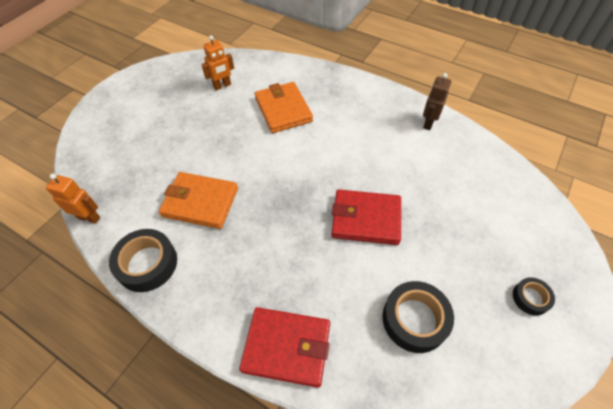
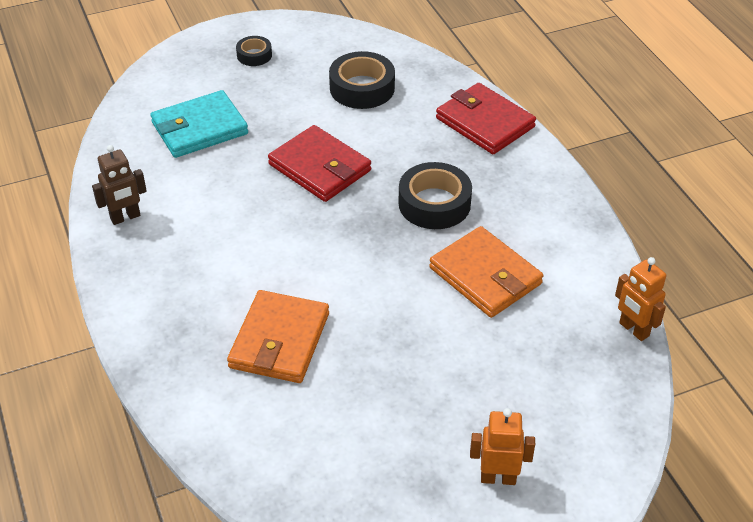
camera: 145 degrees left, 10 degrees down
black tape [109,229,177,292] -> black tape moved to [399,162,472,229]
orange robot [201,35,234,91] -> orange robot moved to [470,408,535,485]
none -> turquoise wallet [150,90,248,158]

